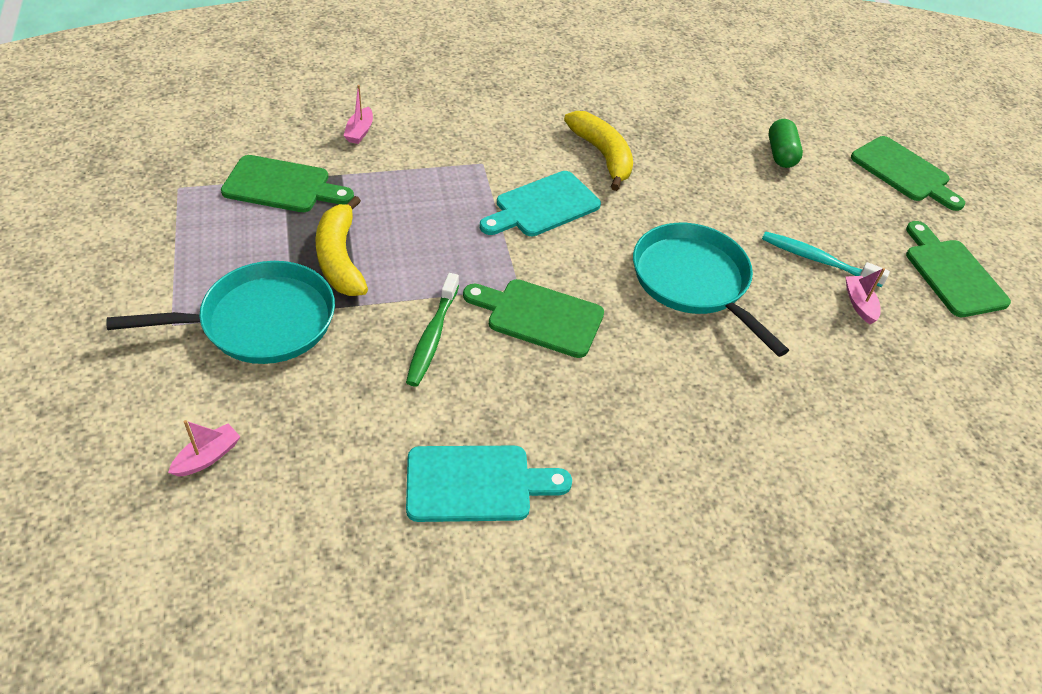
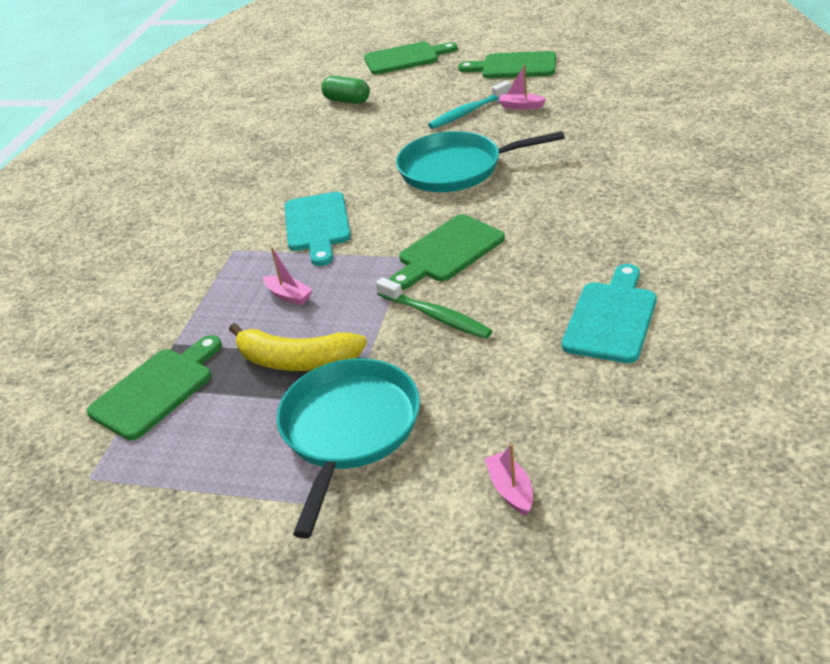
camera: 55 degrees left, 10 degrees down
pink boat [344,85,373,144] -> pink boat moved to [263,247,312,305]
yellow banana [564,111,633,191] -> none

